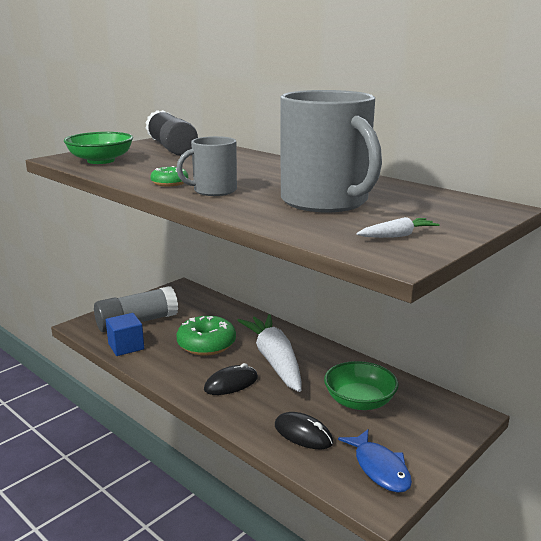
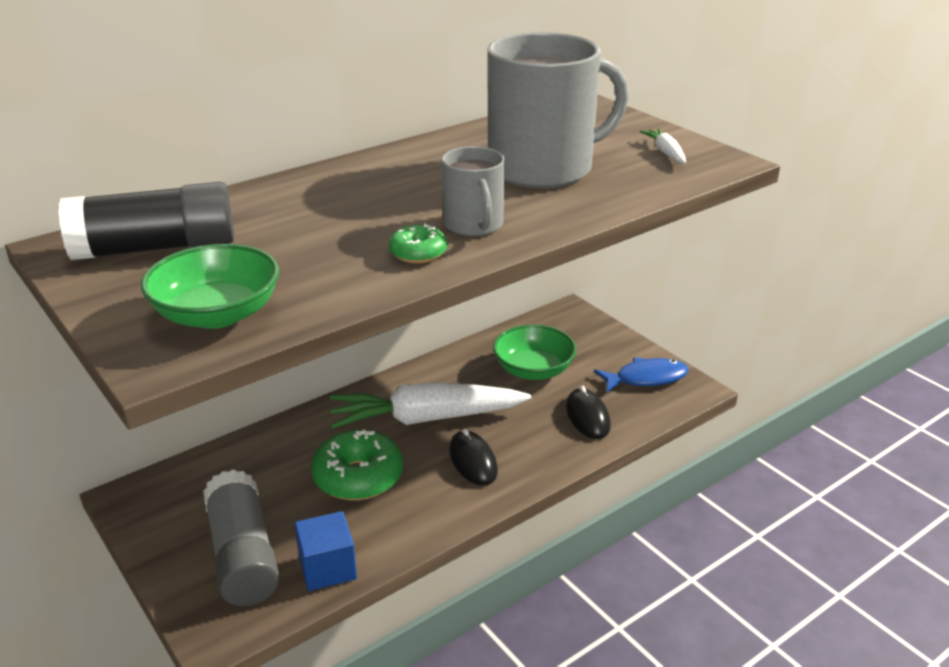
camera: 80 degrees left, 10 degrees up
black mouse [275,412,333,449] -> black mouse turned 60 degrees counterclockwise [566,386,611,439]

